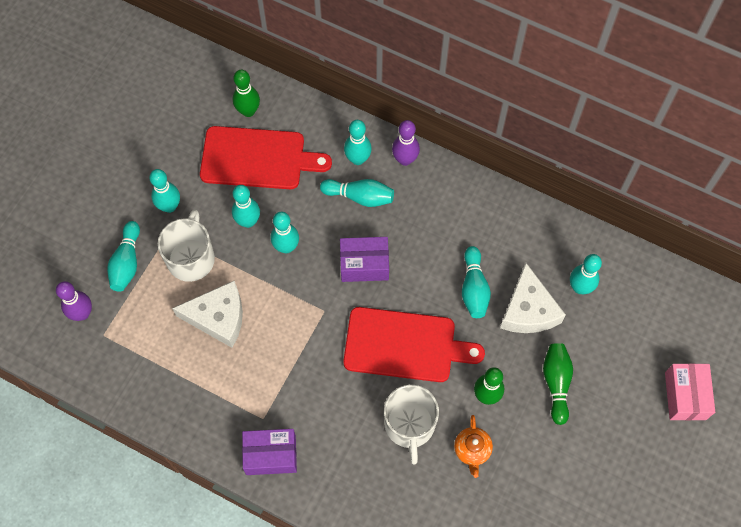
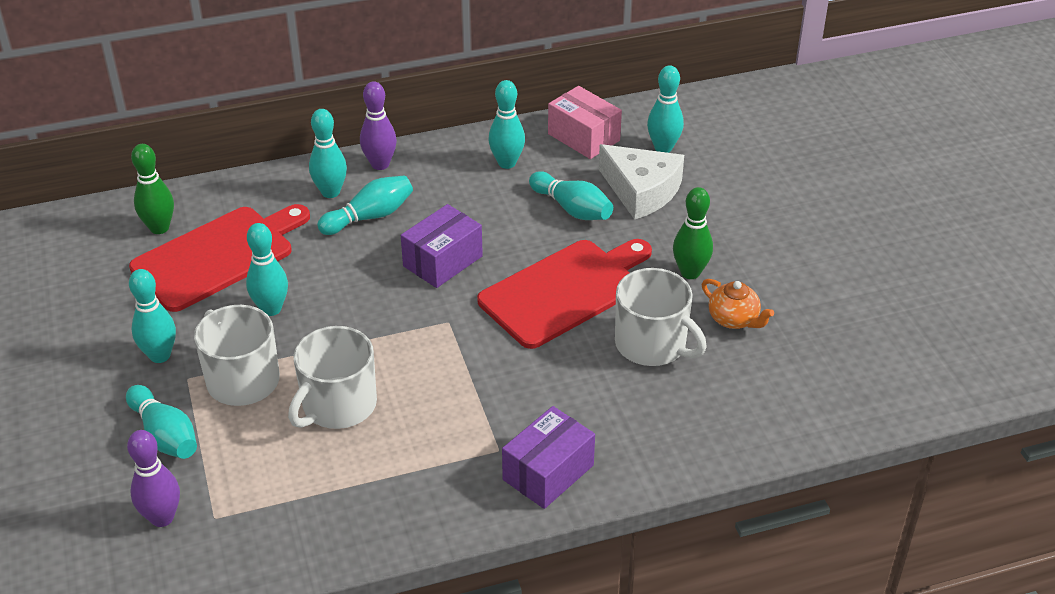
camera: 45 degrees left, 25 degrees down
white cheese [172,281,243,348] -> white mug [288,326,377,429]
turquoise bowling pin [271,212,299,254] -> turquoise bowling pin moved to [488,80,525,169]
green bowling pin [543,343,573,425] -> none
pink box [665,363,715,421] -> pink box moved to [548,86,622,159]

